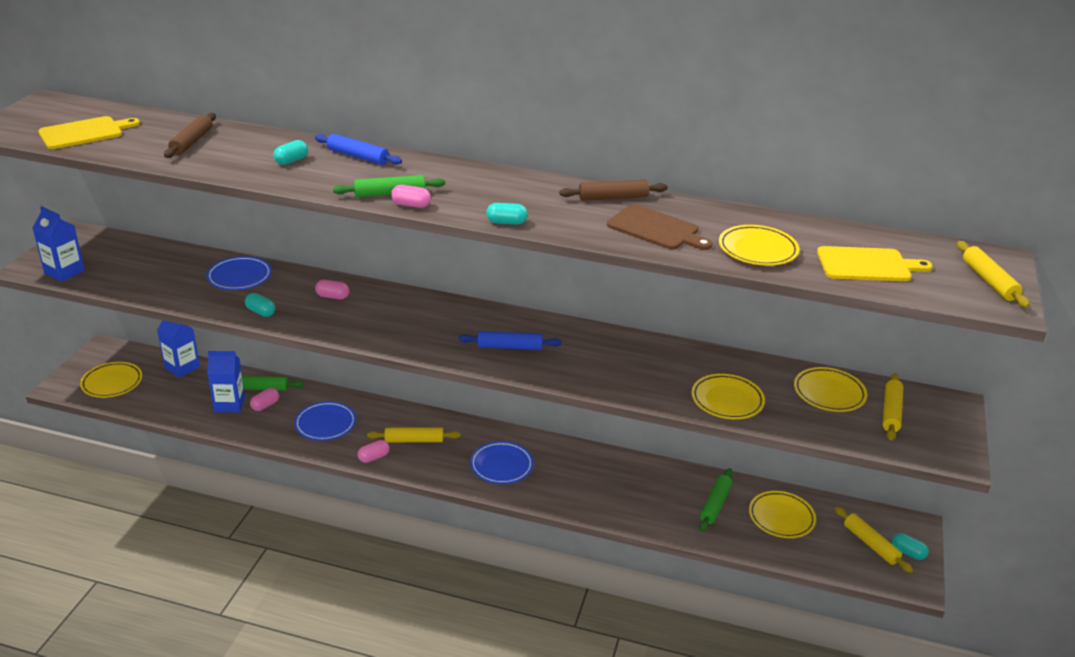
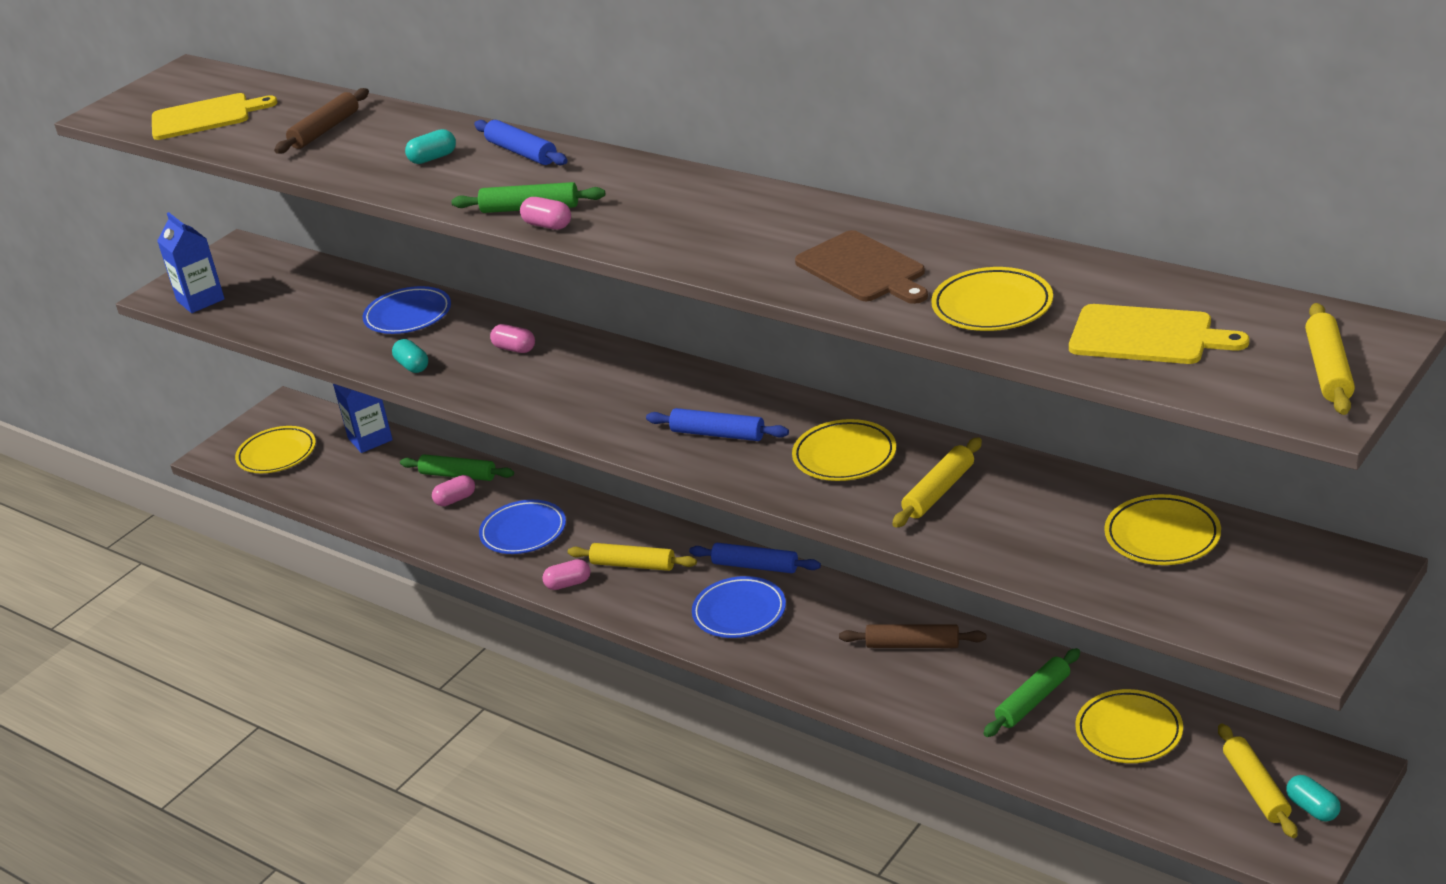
camera: 25 degrees right, 0 degrees up
blue carton [207,351,245,412] -> none
turquoise capsule [486,203,528,225] -> none
brown rolling pin [559,180,668,201] -> brown rolling pin moved to [839,624,986,648]
yellow plate [692,374,765,419] -> yellow plate moved to [792,419,896,481]
yellow rolling pin [883,373,903,441] -> yellow rolling pin moved to [892,437,982,528]
none -> blue rolling pin [689,543,821,573]

